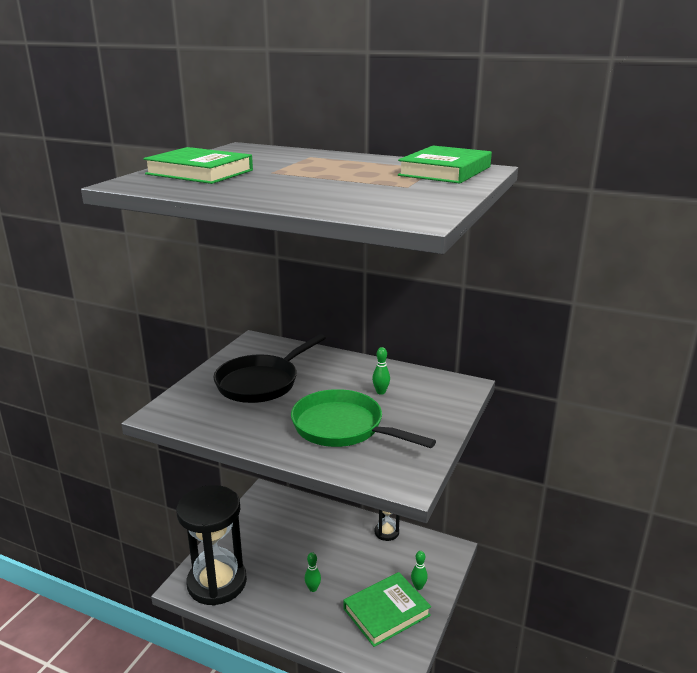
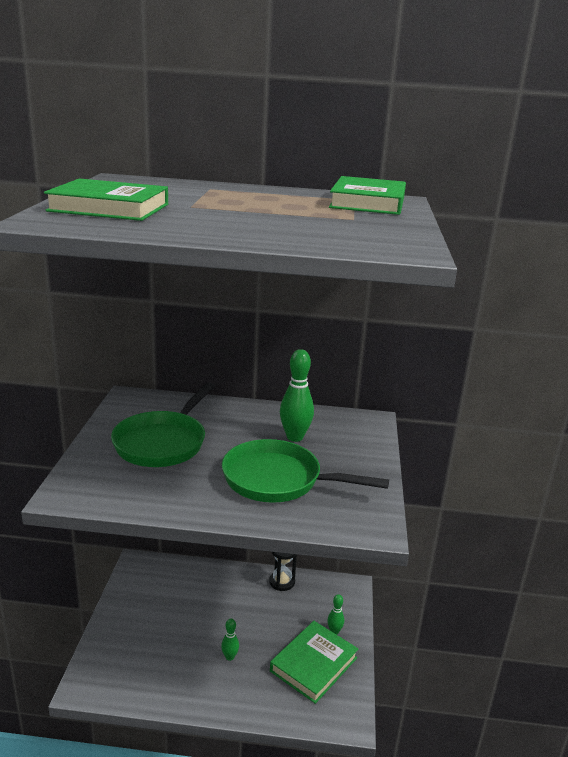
camera: 20 degrees left, 0 degrees up
black hourglass [176,485,247,606] -> none
black pan [214,334,326,403] -> green pan [111,382,215,467]
green bowling pin [372,347,390,395] -> green bowling pin [280,349,314,442], size x1.81

